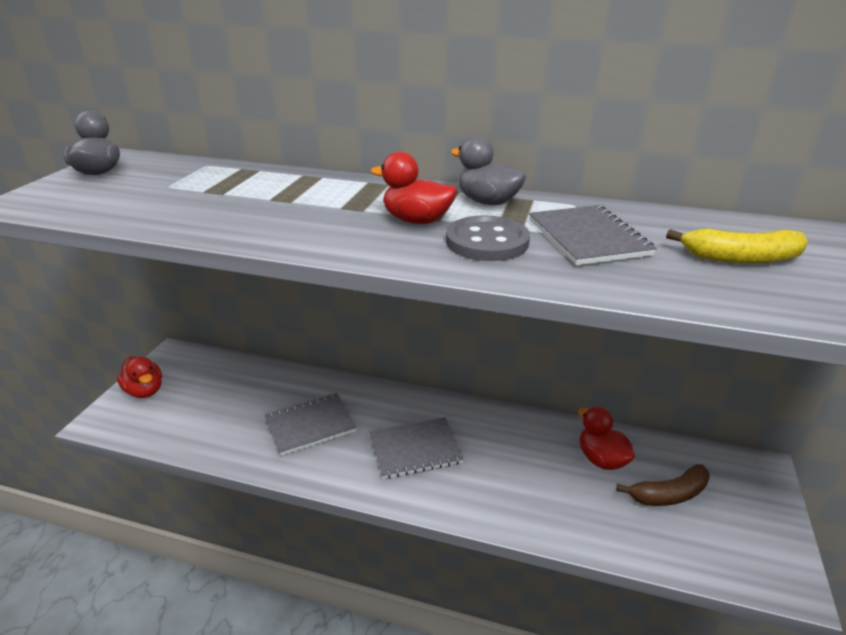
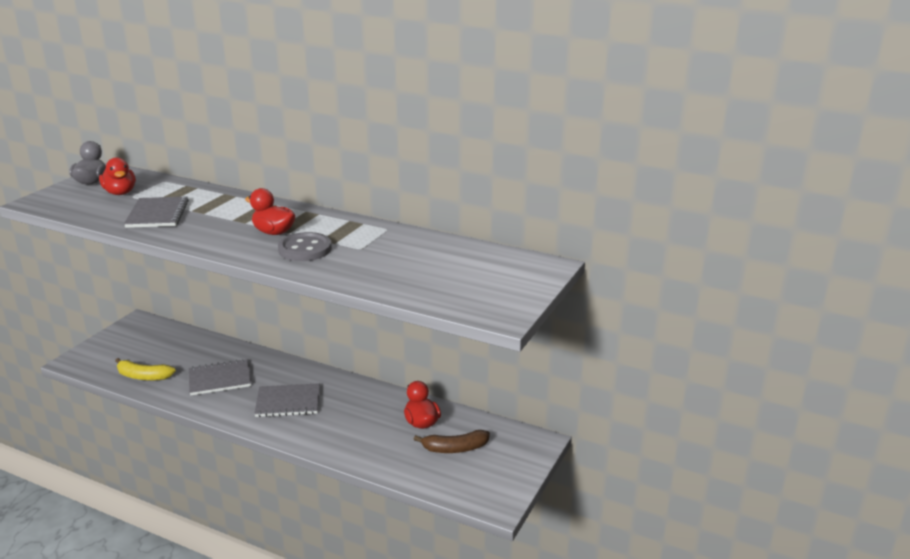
camera: 10 degrees right, 5 degrees down
red duck [117,356,162,398] -> red duck moved to [99,157,136,195]
grey duck [451,136,526,205] -> none
grey notebook [529,205,657,265] -> grey notebook moved to [124,197,189,228]
yellow banana [666,228,808,264] -> yellow banana moved to [115,358,176,380]

